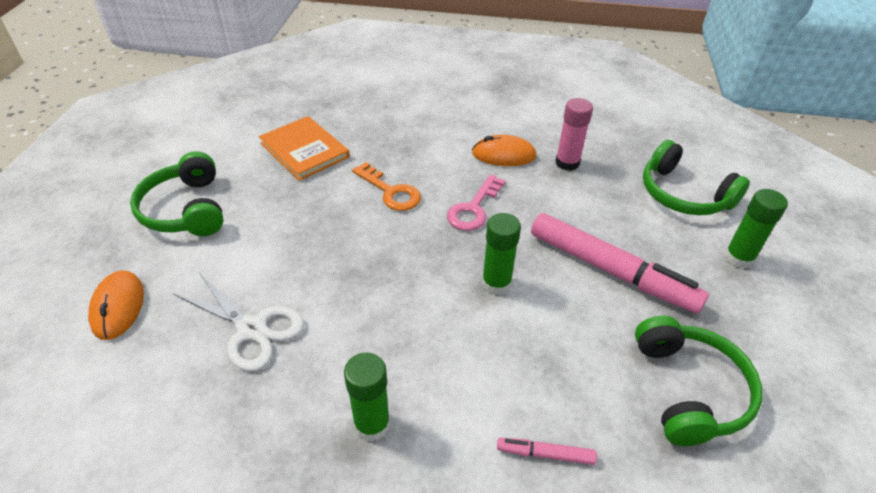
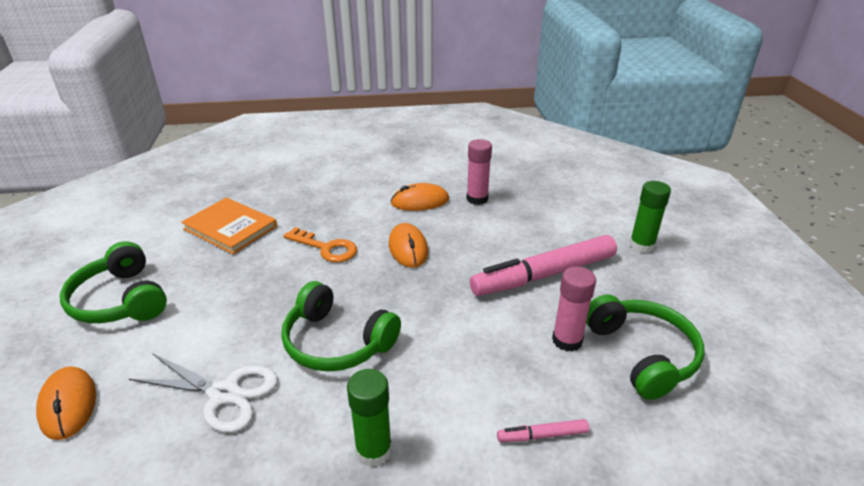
camera: 15 degrees left, 10 degrees down
pink key [447,175,506,231] -> orange mouse [389,223,428,268]
green glue stick [482,213,521,295] -> none
pink marker [531,213,709,313] -> pink marker turned 135 degrees clockwise [470,235,617,296]
green headphones [643,140,750,215] -> green headphones moved to [281,281,401,372]
none -> pink glue stick [552,267,596,352]

